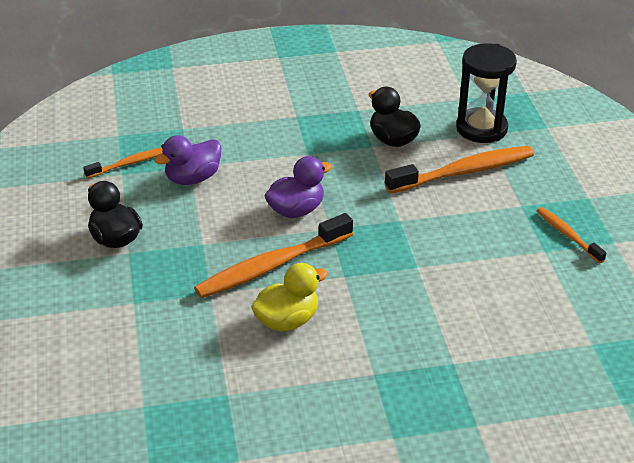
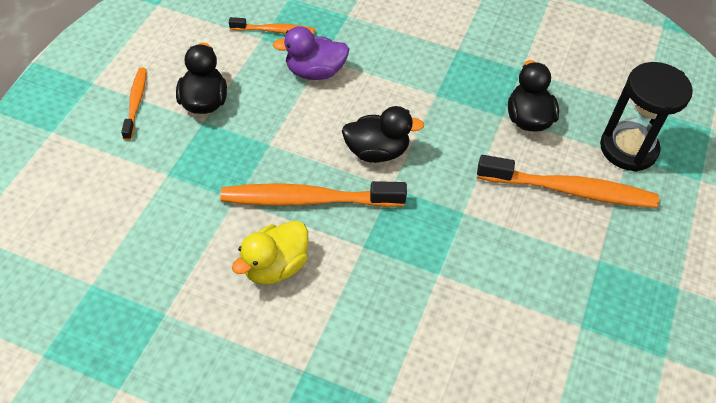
camera: 30 degrees right, 15 degrees up
yellow duck [251,263,328,332] -> yellow duck turned 135 degrees clockwise [232,220,309,285]
purple duck [265,156,332,218] -> black duck [342,106,425,163]
orange toothbrush [537,207,606,263] -> orange toothbrush moved to [121,67,147,140]

